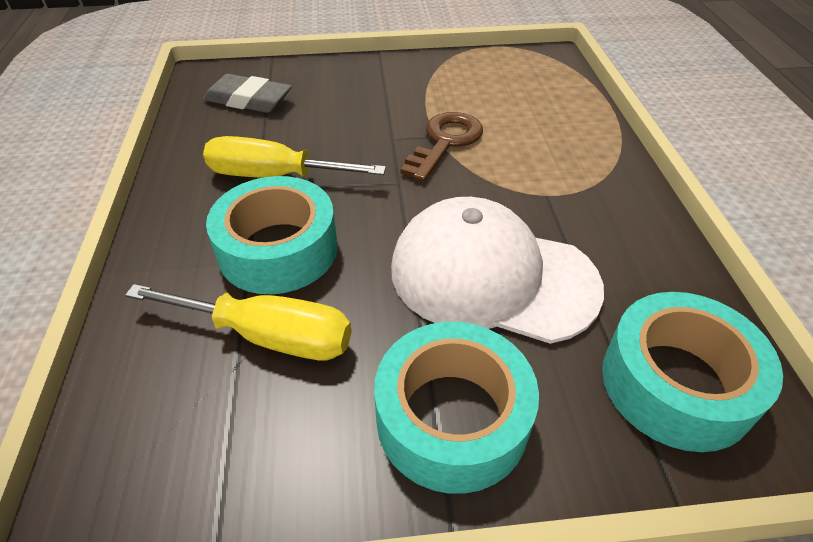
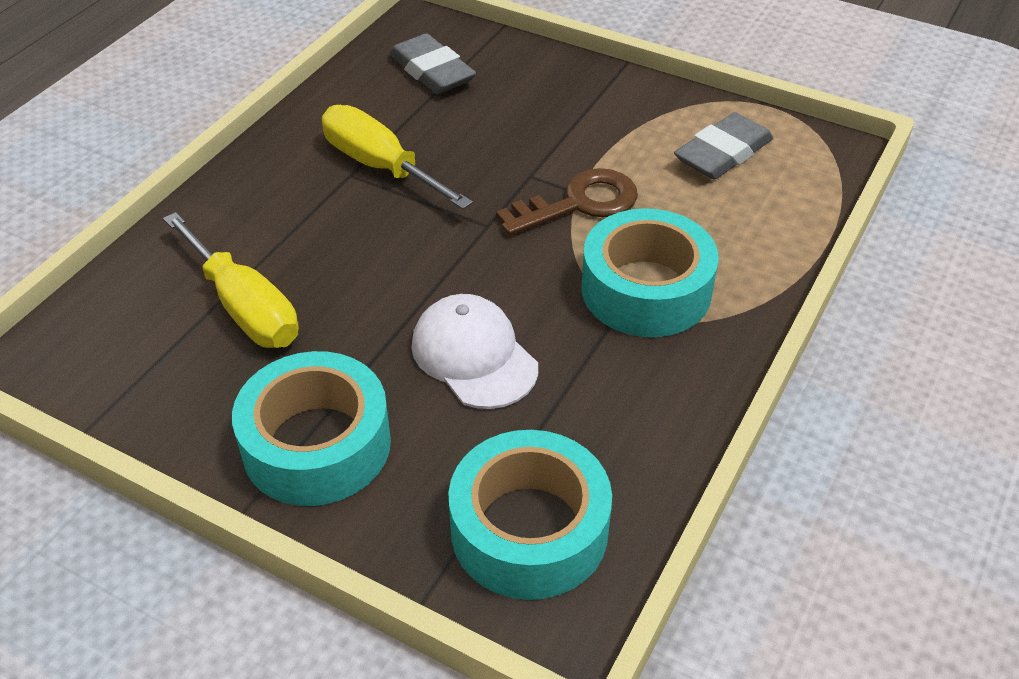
camera: 35 degrees right, 0 degrees up
turquoise tape [206,176,338,294] -> turquoise tape moved to [581,208,719,337]
white cap [391,197,604,344] -> white cap [412,294,538,409], size x0.62
none -> grey eraser [674,112,773,180]

